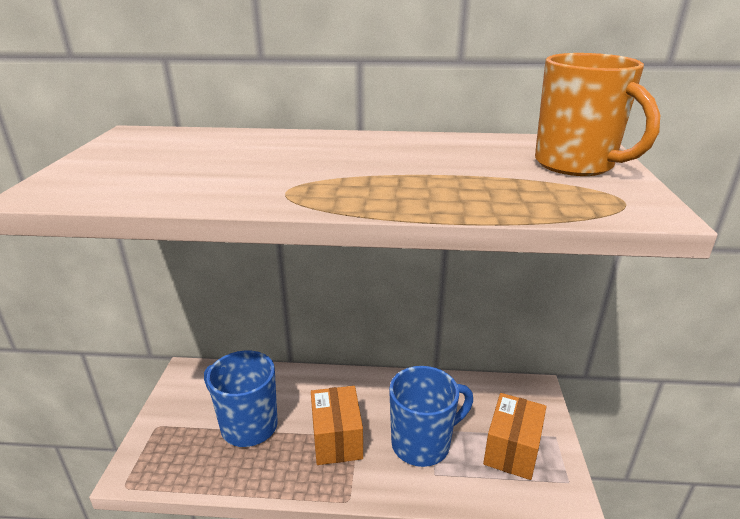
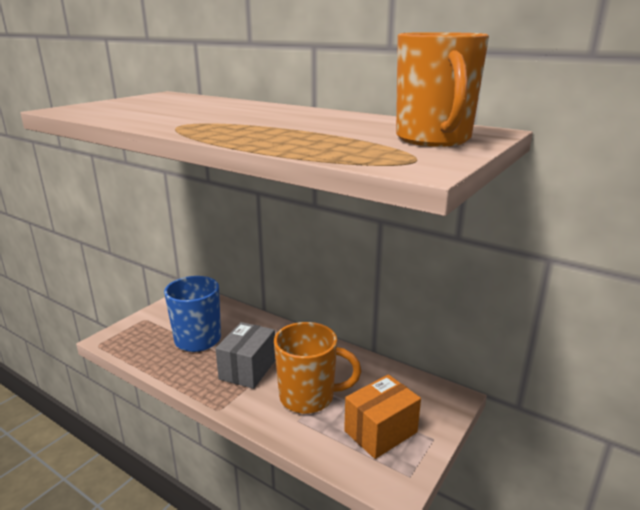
camera: 30 degrees right, 5 degrees down
orange box [311,386,363,465] -> grey box [215,322,276,389]
blue mug [389,366,473,467] -> orange mug [274,322,361,414]

